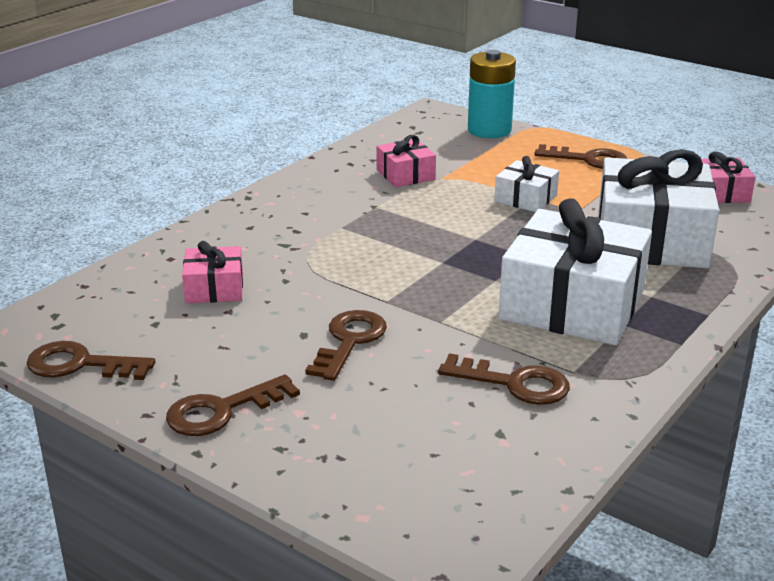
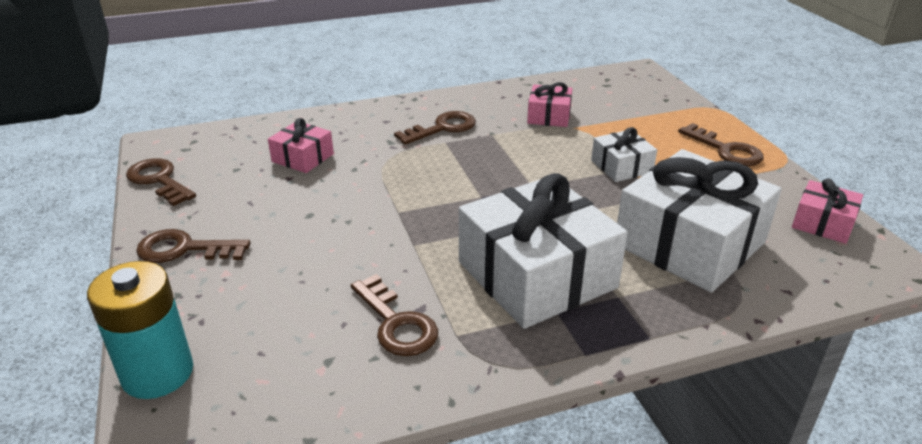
camera: 35 degrees right, 5 degrees up
brown key [305,310,387,381] -> brown key moved to [394,111,476,145]
turquoise battery [468,50,516,138] -> turquoise battery moved to [87,261,193,399]

